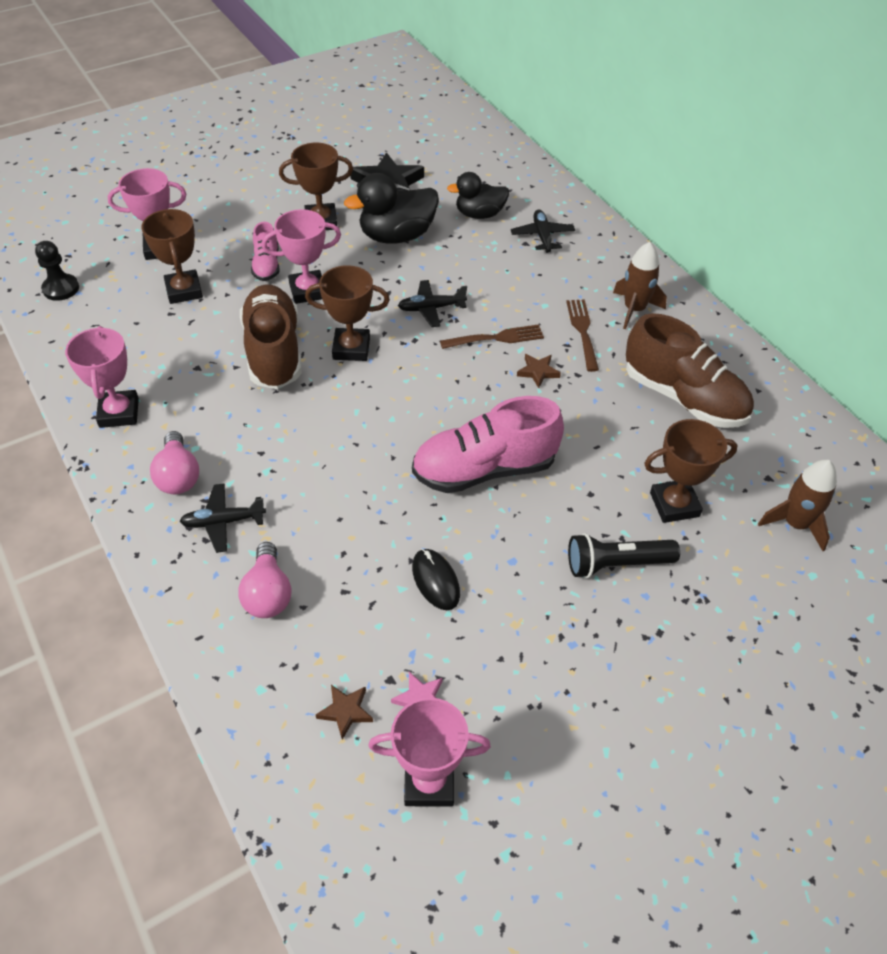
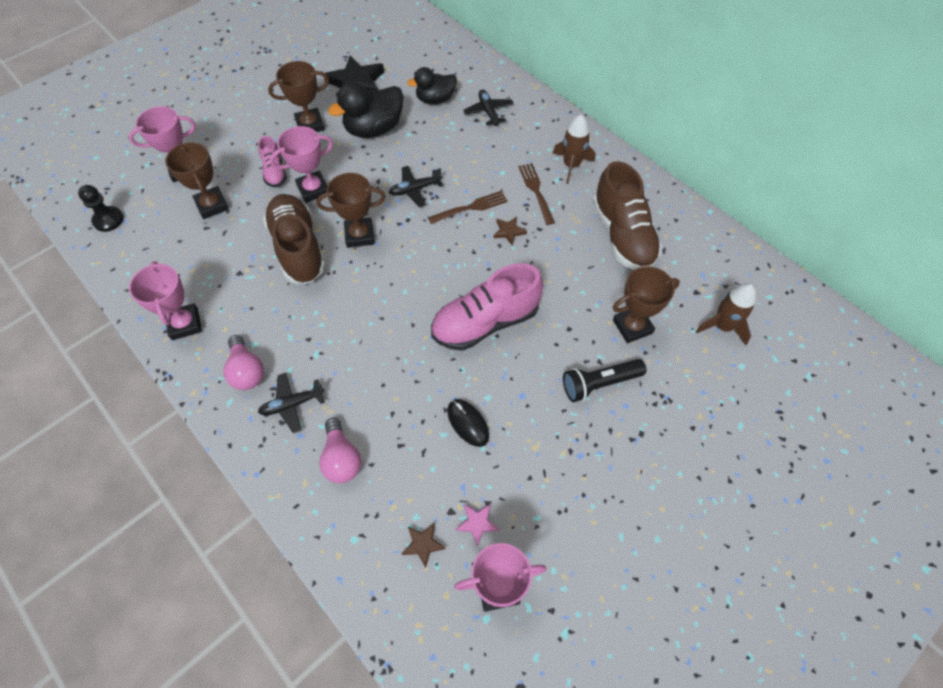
camera: 10 degrees left, 10 degrees up
brown shoe [626,313,754,428] -> brown shoe turned 45 degrees clockwise [593,161,662,270]

